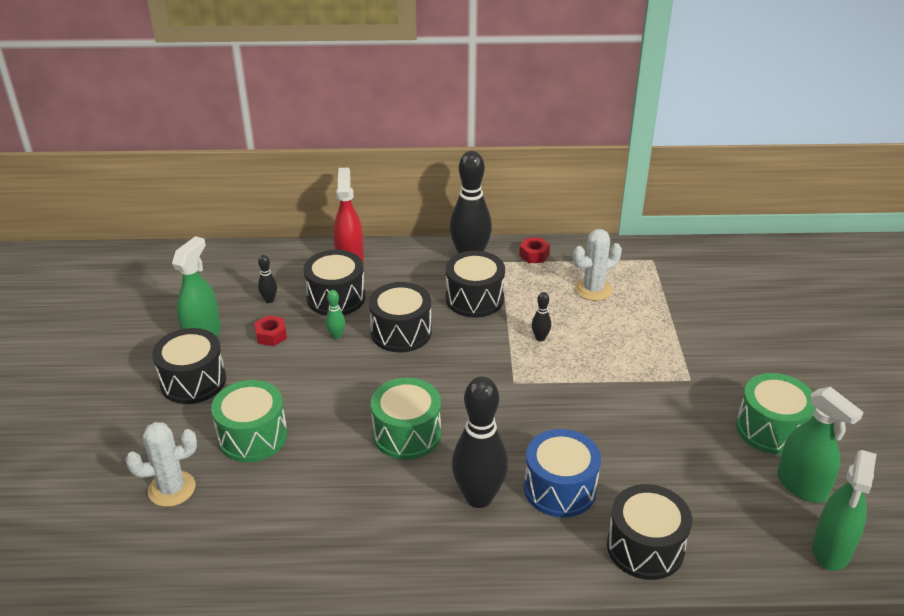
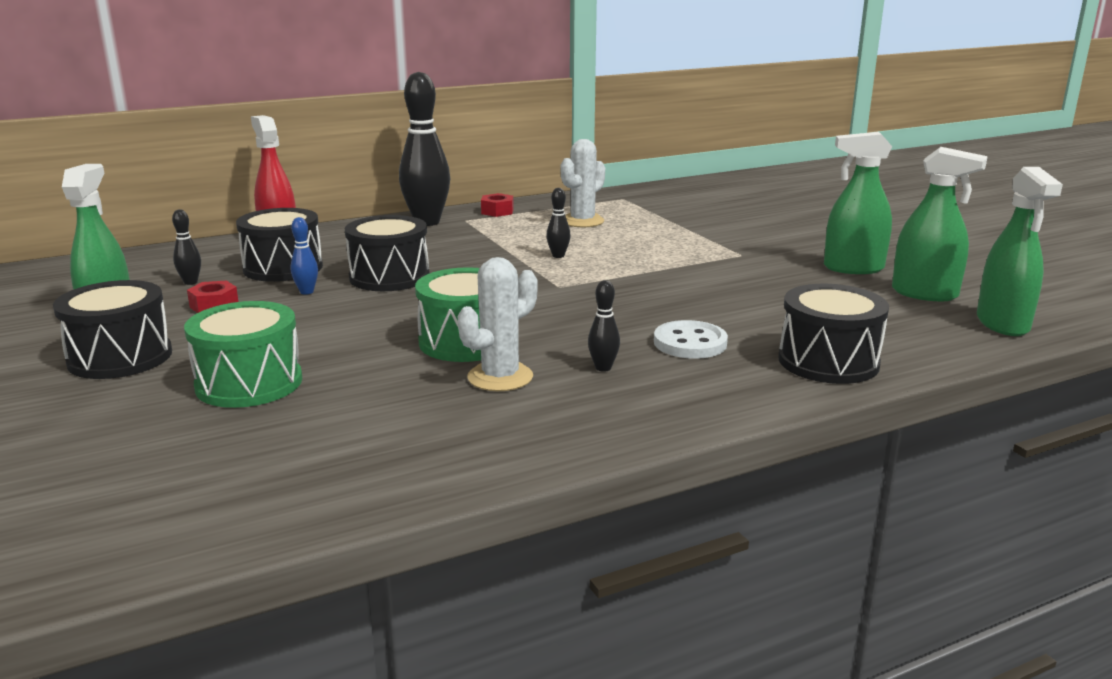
camera: 25 degrees left, 15 degrees down
white cactus [126,422,197,507] -> white cactus moved to [458,257,538,391]
green bowling pin [326,290,345,339] -> blue bowling pin [290,217,318,295]
black drum [446,251,505,318] -> none
black bowling pin [452,377,508,508] -> black bowling pin [588,280,620,372], size x0.43
blue drum [524,429,601,518] -> white button [654,320,728,359]
green drum [736,373,815,454] -> green spray bottle [824,132,892,274]

